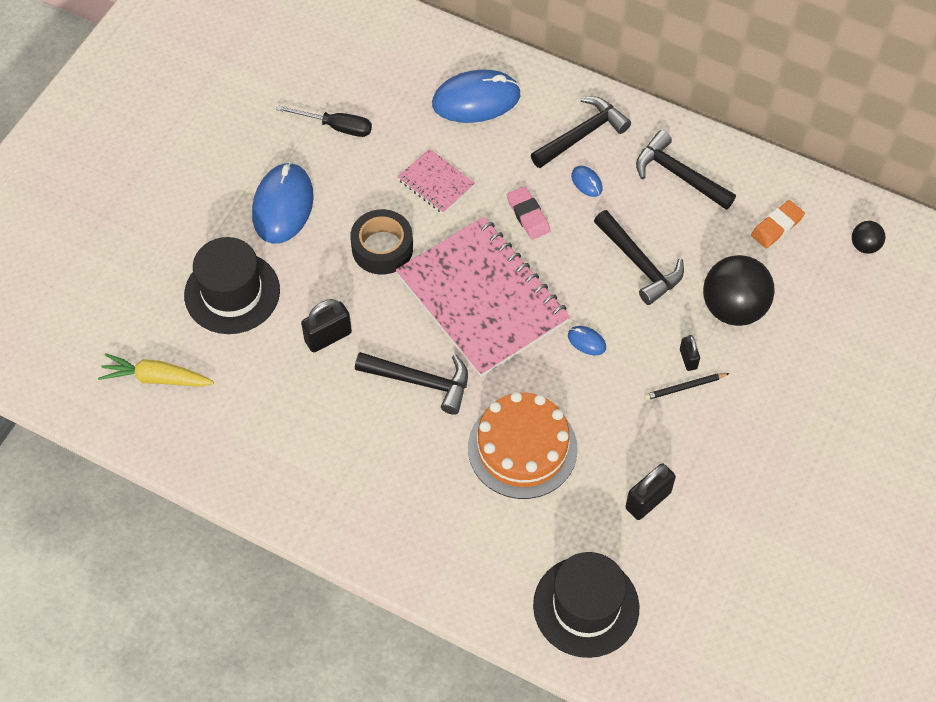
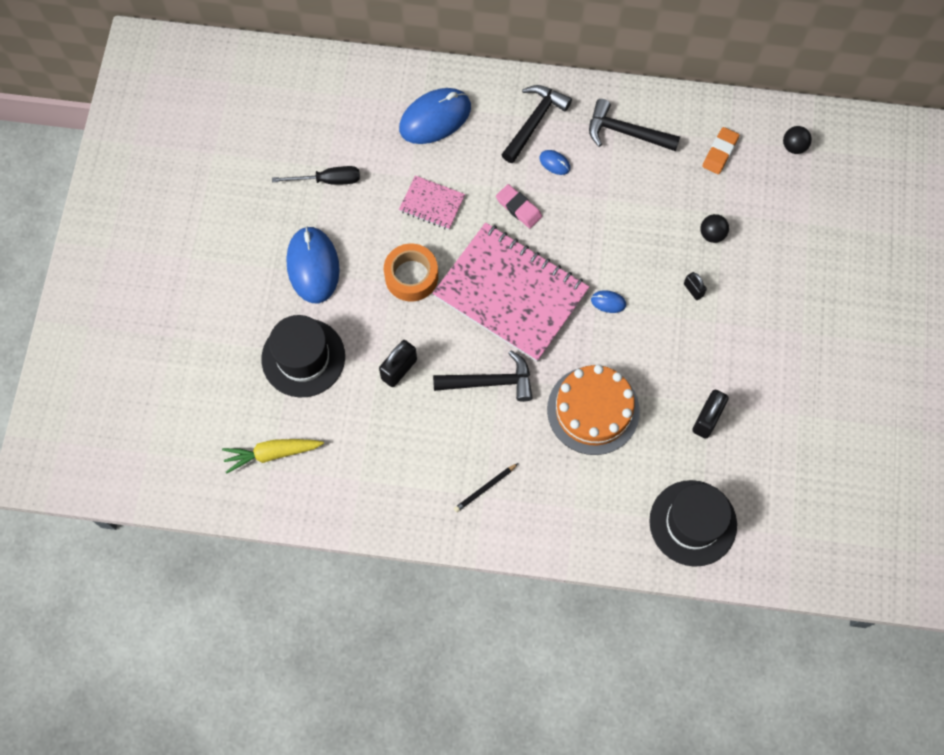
camera: 20 degrees left, 10 degrees up
black tape [350,209,413,275] -> orange tape [384,244,438,301]
black hammer [594,210,684,305] -> none
black pencil [644,373,730,400] -> black pencil moved to [454,463,518,512]
black ball [703,255,775,326] -> black ball [700,214,729,243], size x0.48

